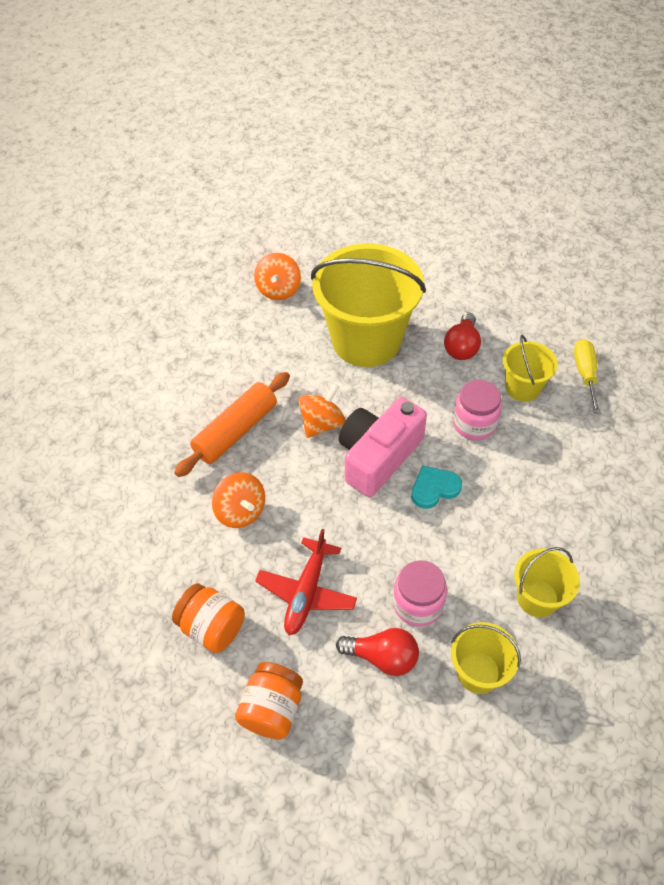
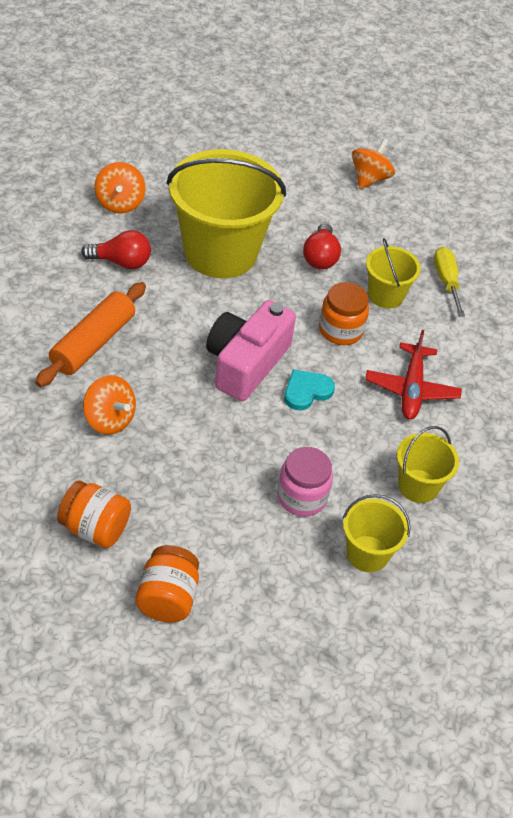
camera: 15 degrees left, 5 degrees down
red plane [255,529,357,635] -> red plane moved to [365,330,462,420]
orange spinning top [299,383,346,438] -> orange spinning top moved to [352,138,395,189]
red light bulb [336,628,419,676] -> red light bulb moved to [81,230,151,269]
pink jar [453,380,502,440] -> orange jar [319,282,369,345]

